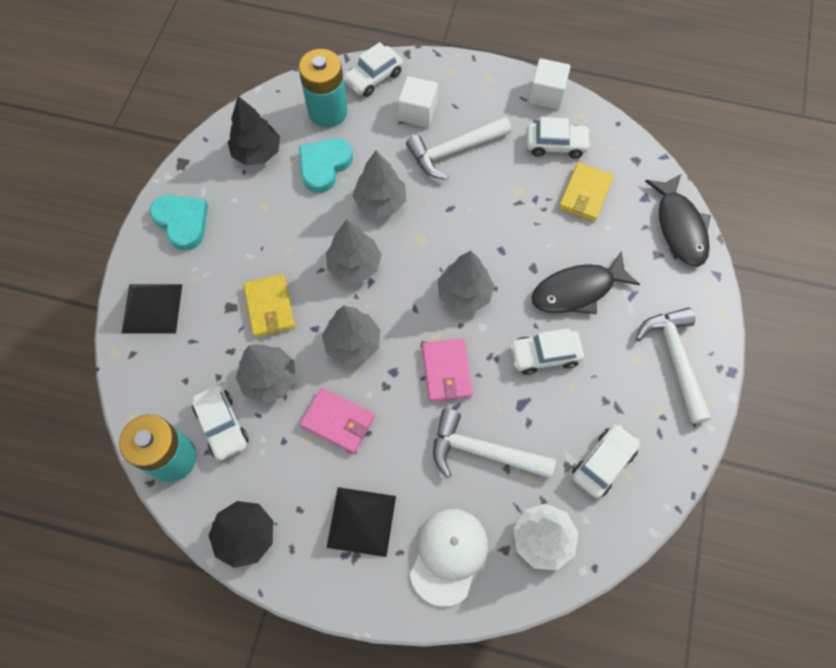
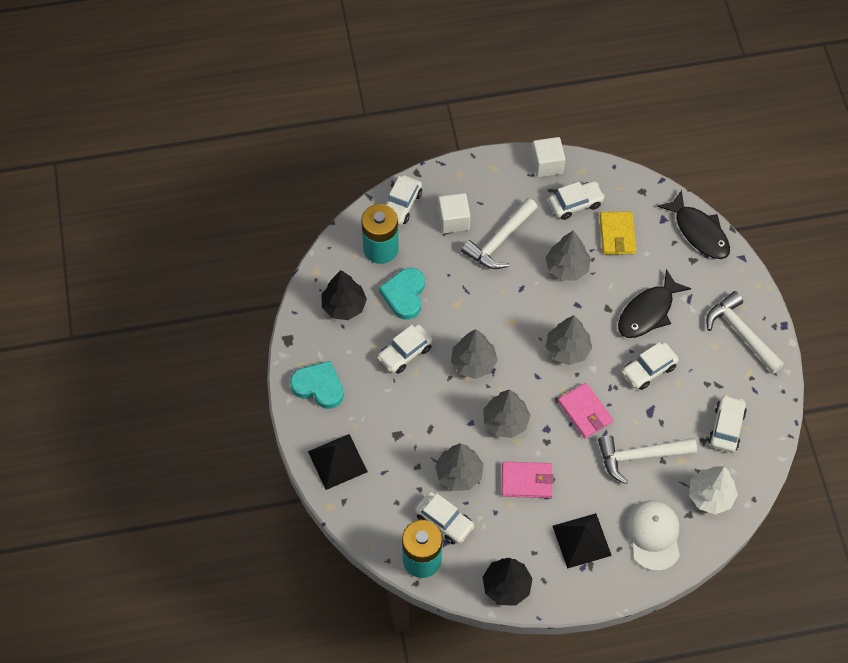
camera: 25 degrees left, 5 degrees down
yellow wallet [243,274,295,337] -> none
grey tree [352,150,406,218] -> grey tree moved to [546,230,591,280]
none -> white car [377,324,433,374]

